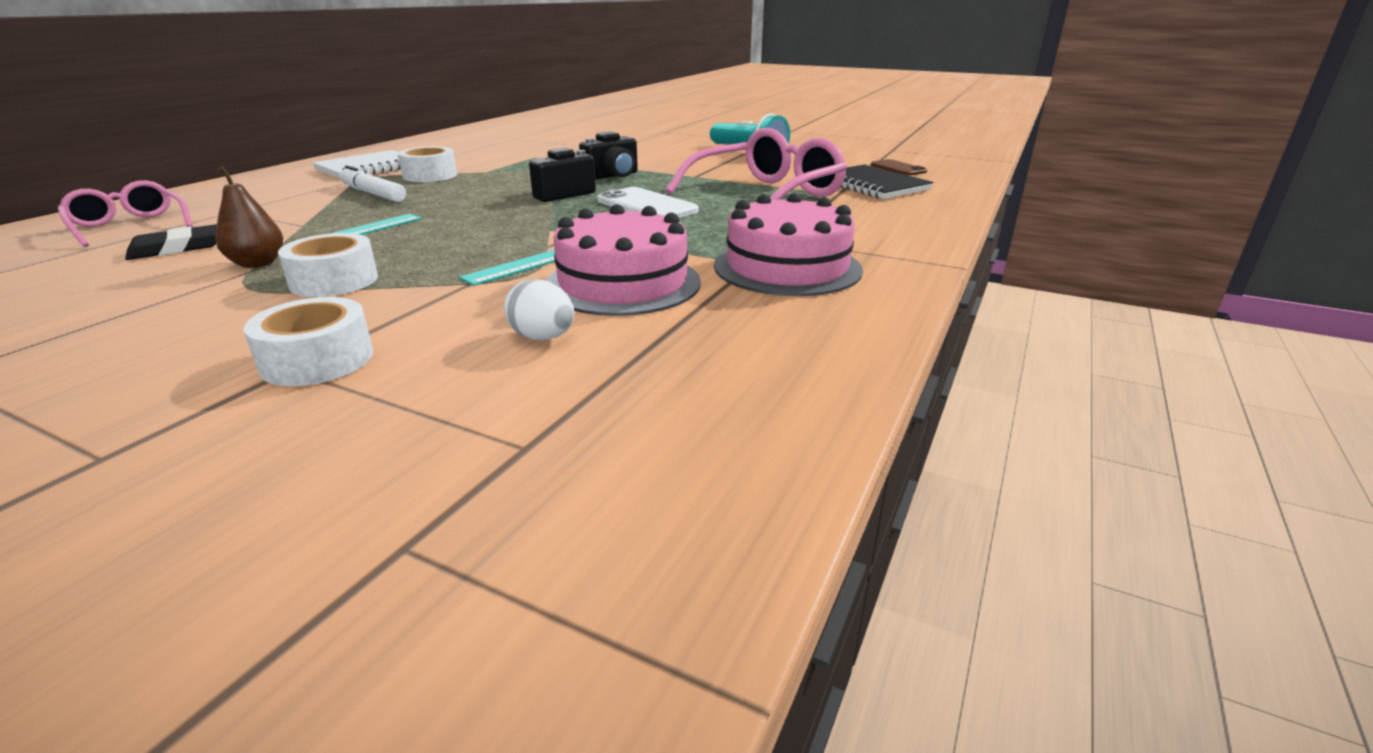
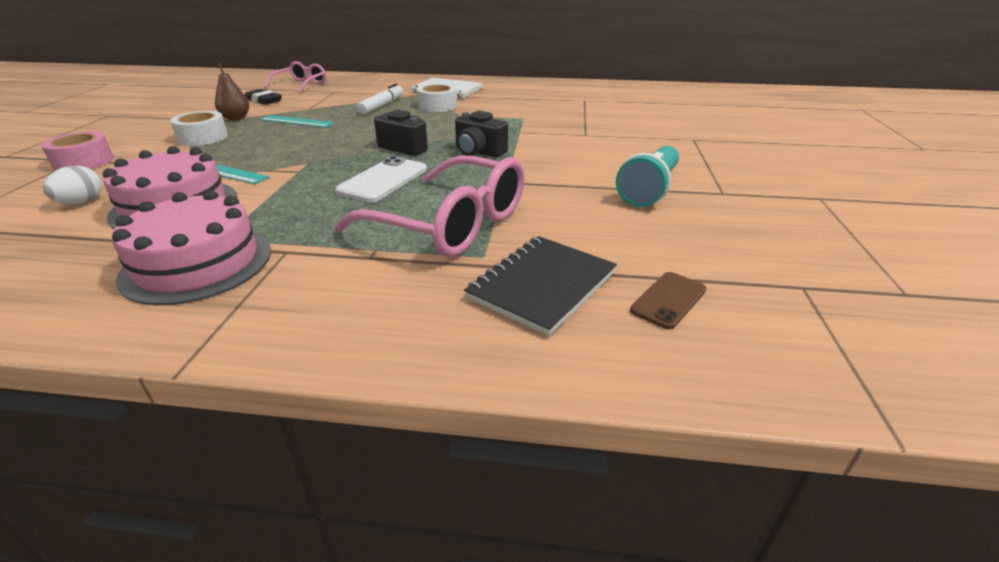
camera: 70 degrees right, 5 degrees up
white tape [244,297,373,386] -> pink tape [41,131,114,171]

